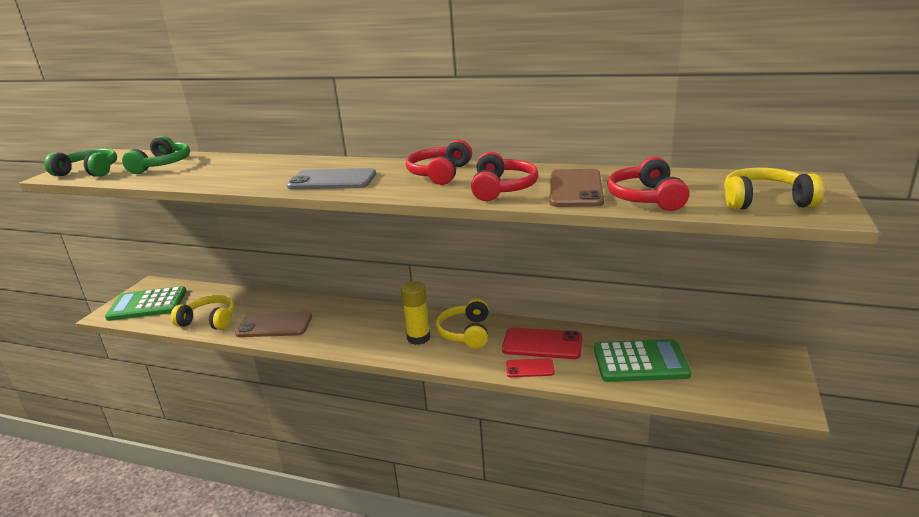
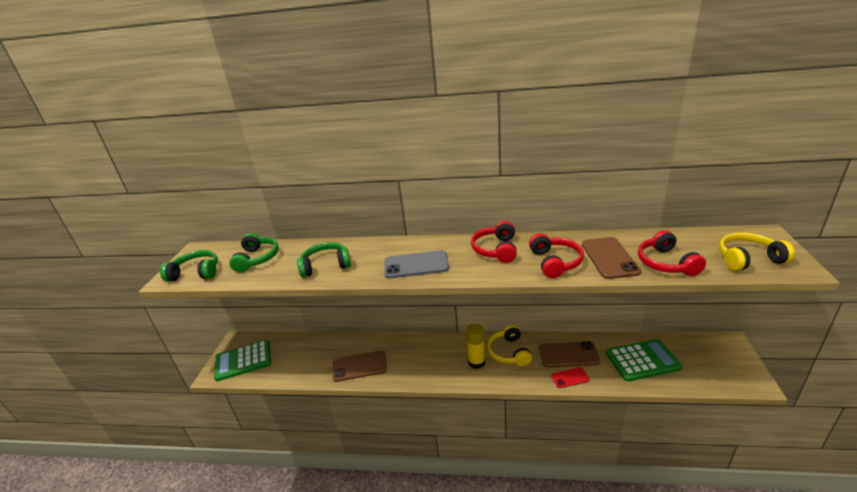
camera: 10 degrees left, 5 degrees up
yellow headphones [171,295,235,330] -> none
red phone [502,327,582,359] -> brown phone [539,341,600,368]
none -> green headphones [297,242,351,277]

